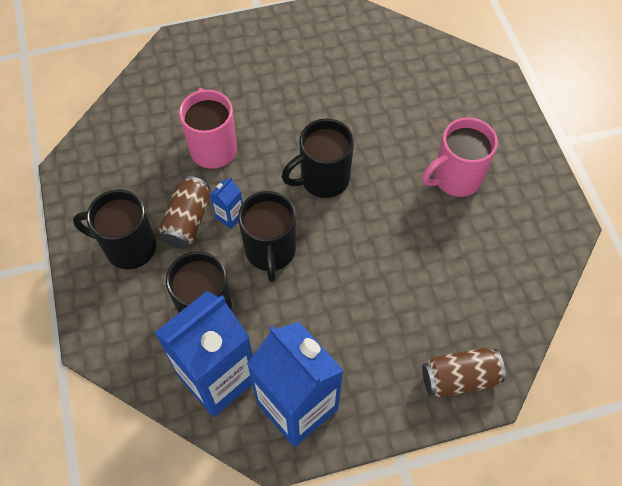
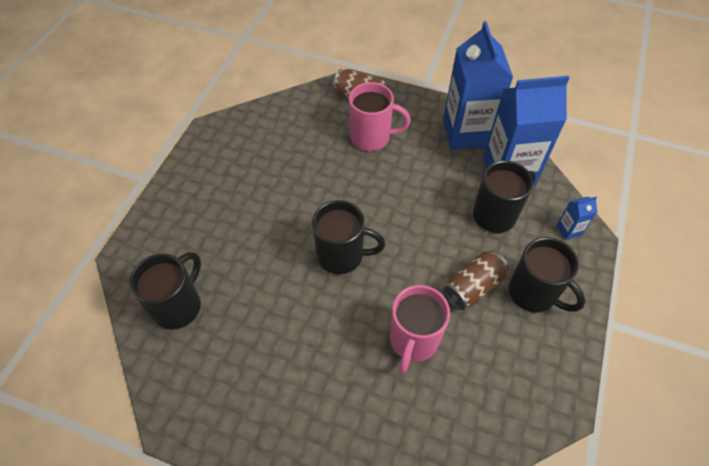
camera: 145 degrees left, 5 degrees down
blue carton [210,177,243,229] -> blue carton moved to [557,196,597,240]
black mug [238,191,296,282] -> black mug moved to [129,252,201,330]
pink mug [422,117,498,197] -> pink mug moved to [349,82,411,151]

